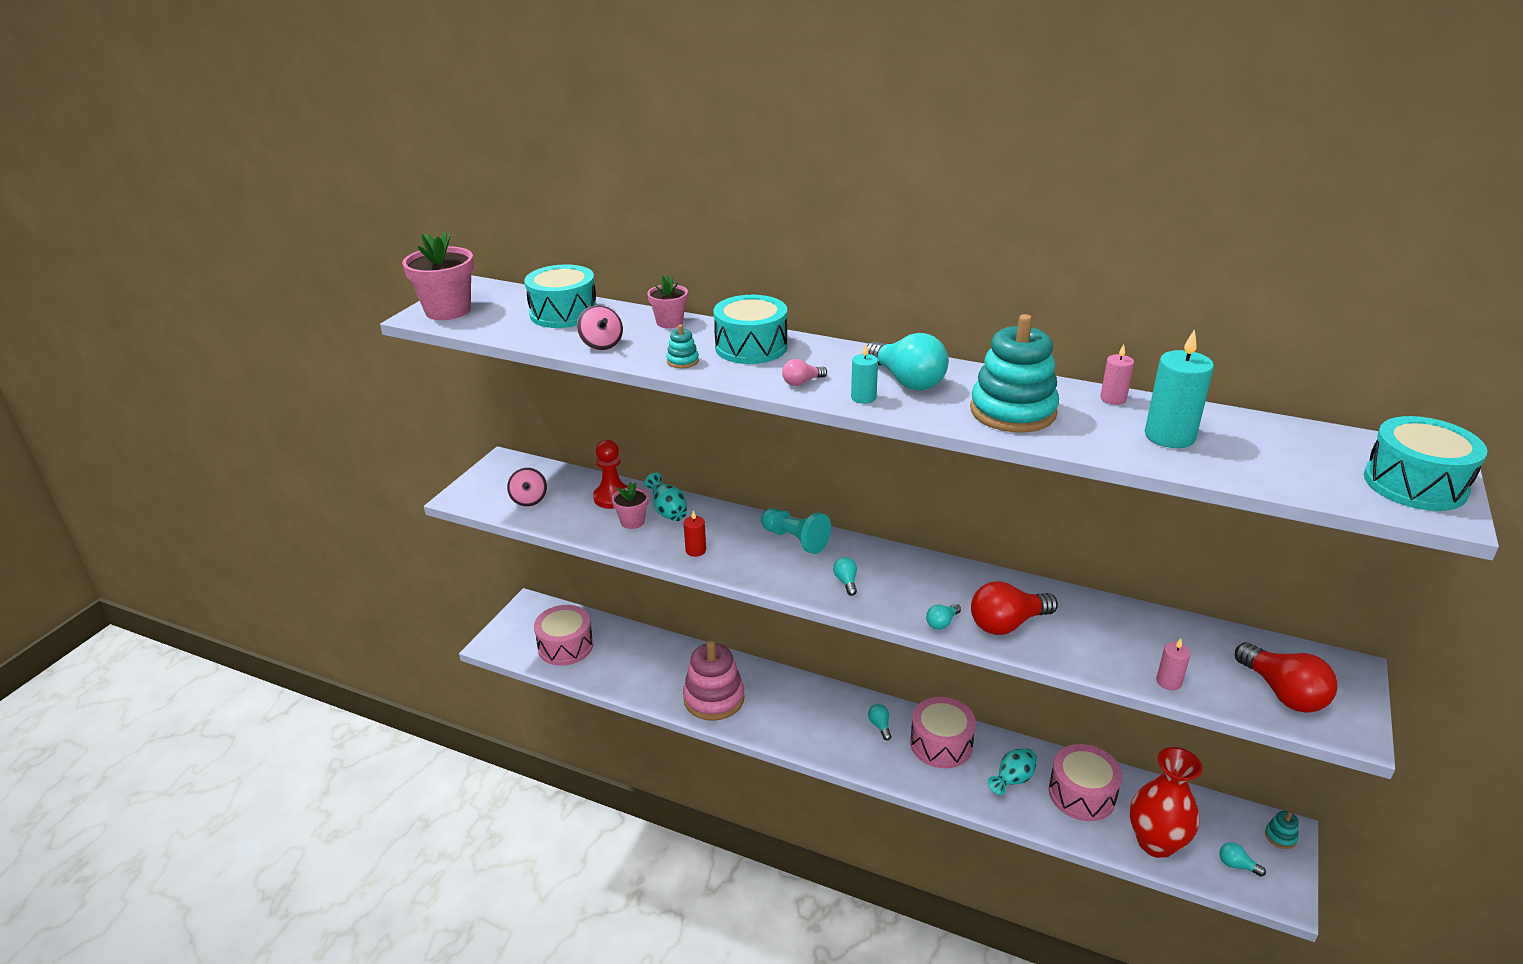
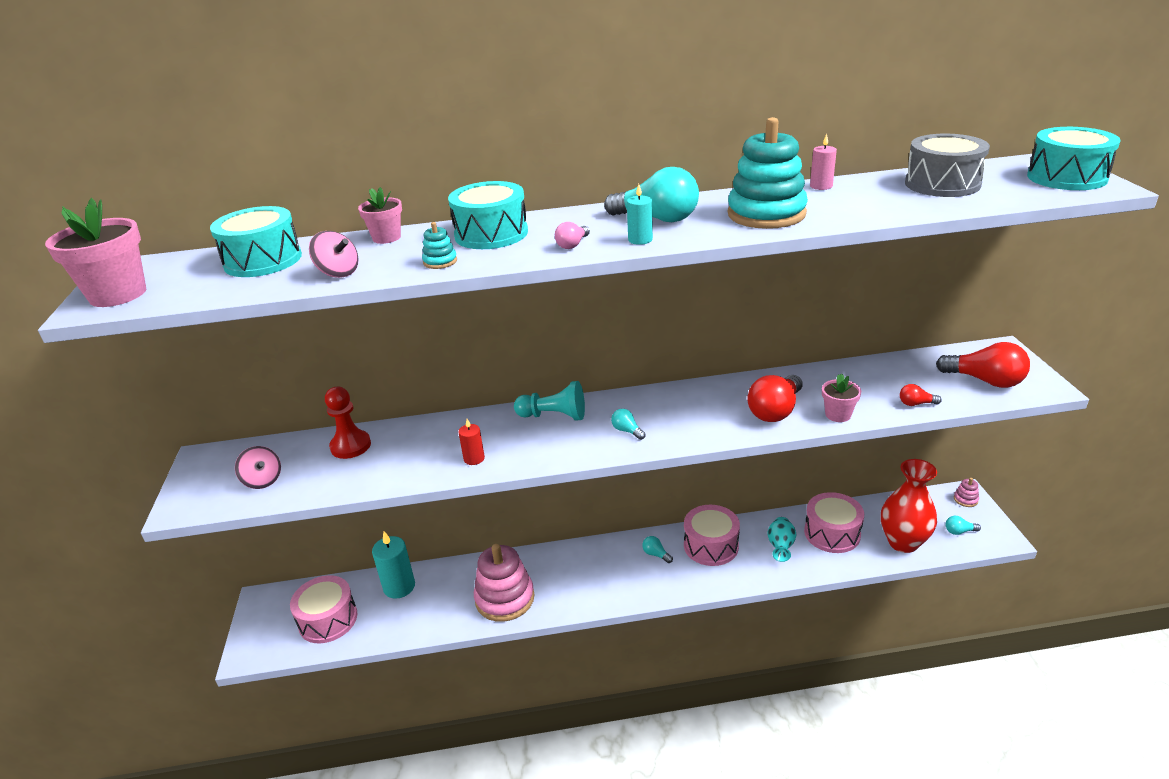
camera: 30 degrees left, 0 degrees up
pink flower pot [612,482,649,529] -> pink flower pot moved to [822,373,861,422]
turquoise vase [644,473,687,521] -> none
turquoise light bulb [926,604,961,630] -> none
turquoise candle [1145,329,1214,448] -> turquoise candle moved to [372,531,415,599]
pink candle [1156,638,1191,690] -> red light bulb [900,384,942,406]
turquoise stacking toy [1265,811,1299,849] -> pink stacking toy [954,478,979,507]
none -> grey drum [905,134,990,197]

